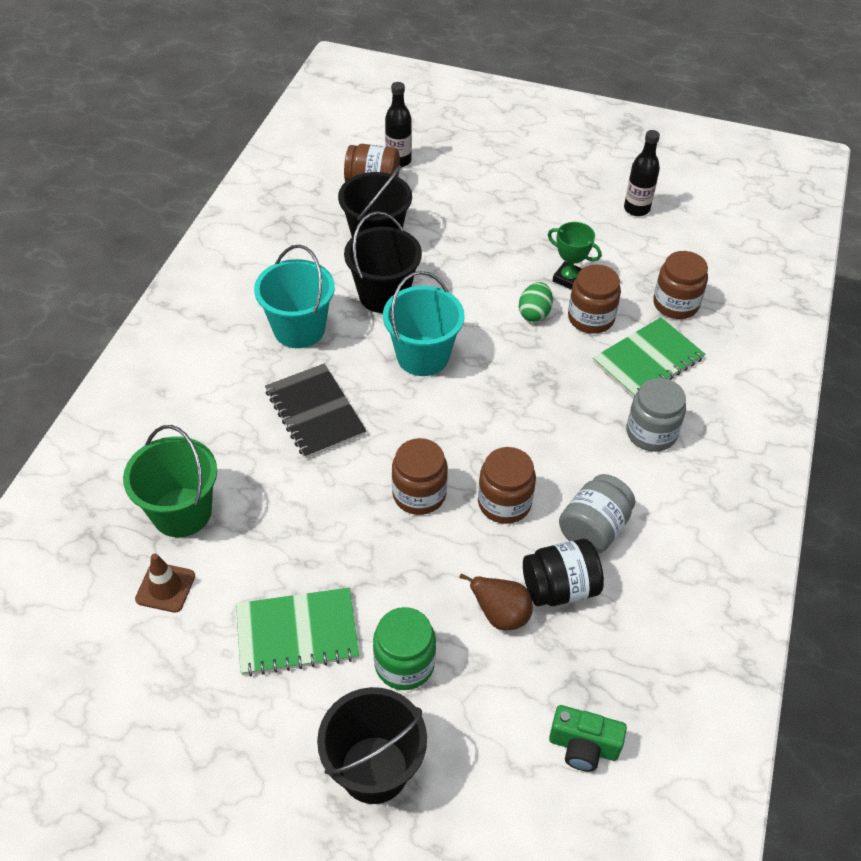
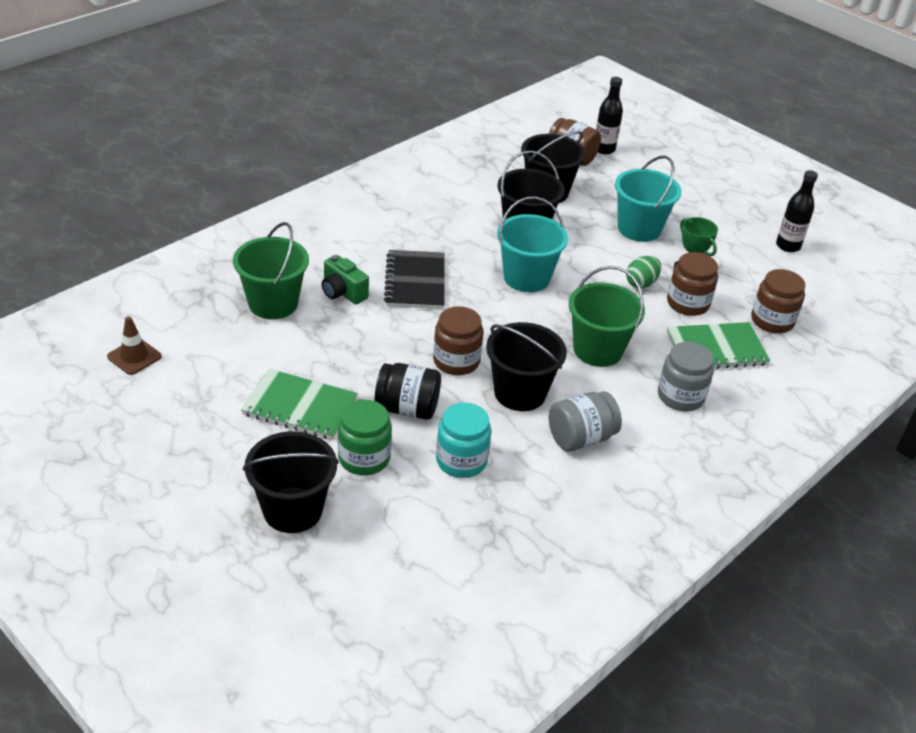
camera: 25 degrees right, 10 degrees down
brown traffic cone [135,554,195,613] -> brown traffic cone moved to [107,317,162,375]
turquoise bucket [254,245,335,348] -> turquoise bucket moved to [615,155,682,242]
brown pear [459,574,533,630] -> turquoise jar [436,403,491,478]
brown jar [478,447,536,524] -> black bucket [486,322,567,411]
black jar [523,539,604,606] -> black jar moved to [375,363,441,420]
green camera [549,705,627,771] -> green camera moved to [322,255,369,304]
none -> green bucket [569,266,645,367]

